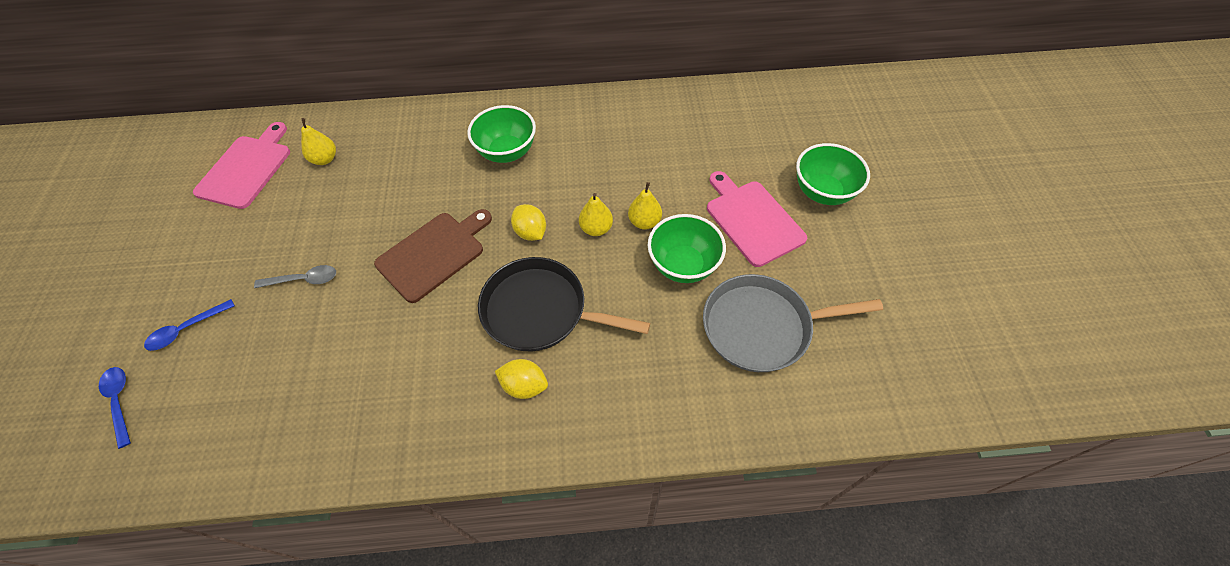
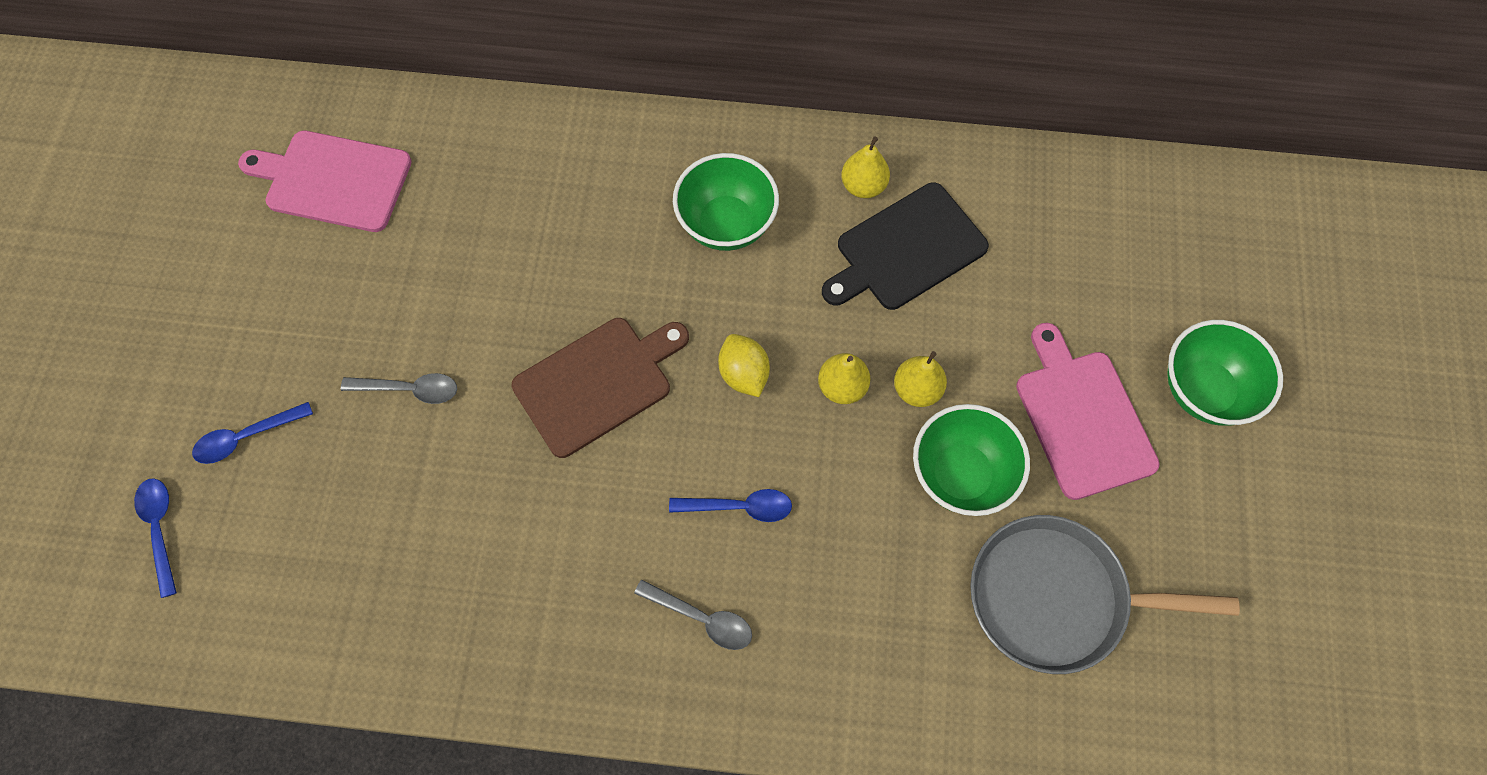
camera: 10 degrees right, 10 degrees up
pink cutting board [193,122,290,209] -> pink cutting board turned 105 degrees counterclockwise [238,131,412,232]
yellow pear [301,118,336,165] -> yellow pear moved to [841,136,890,198]
black pan [478,257,650,351] -> blue spoon [669,489,792,522]
yellow lemon [495,359,548,399] -> grey spoon [634,580,752,650]
none -> black cutting board [822,182,989,310]

